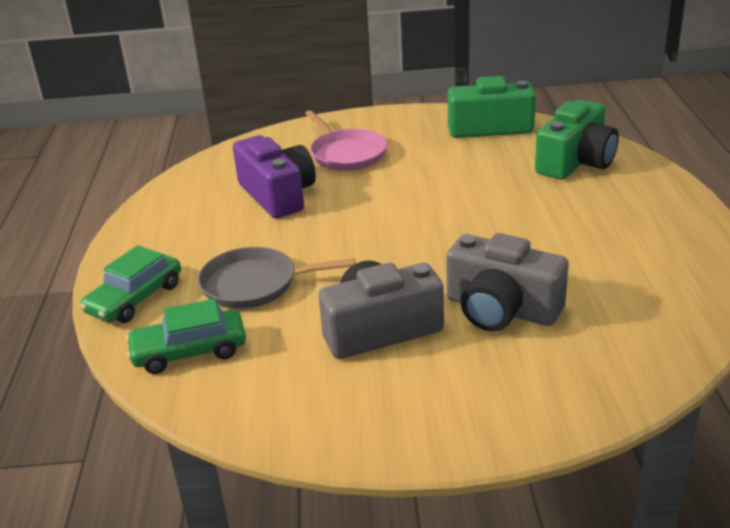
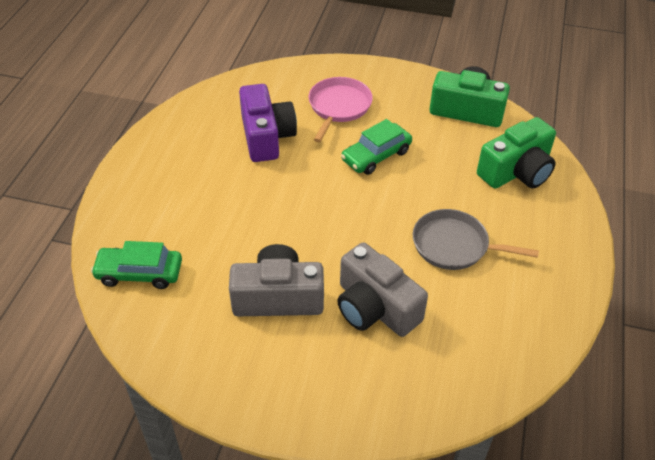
camera: 15 degrees right, 15 degrees up
green car [80,245,181,323] -> green car moved to [341,119,412,175]
grey pan [198,247,355,309] -> grey pan moved to [413,209,539,270]
pink pan [305,110,387,171] -> pink pan turned 150 degrees counterclockwise [308,77,373,142]

